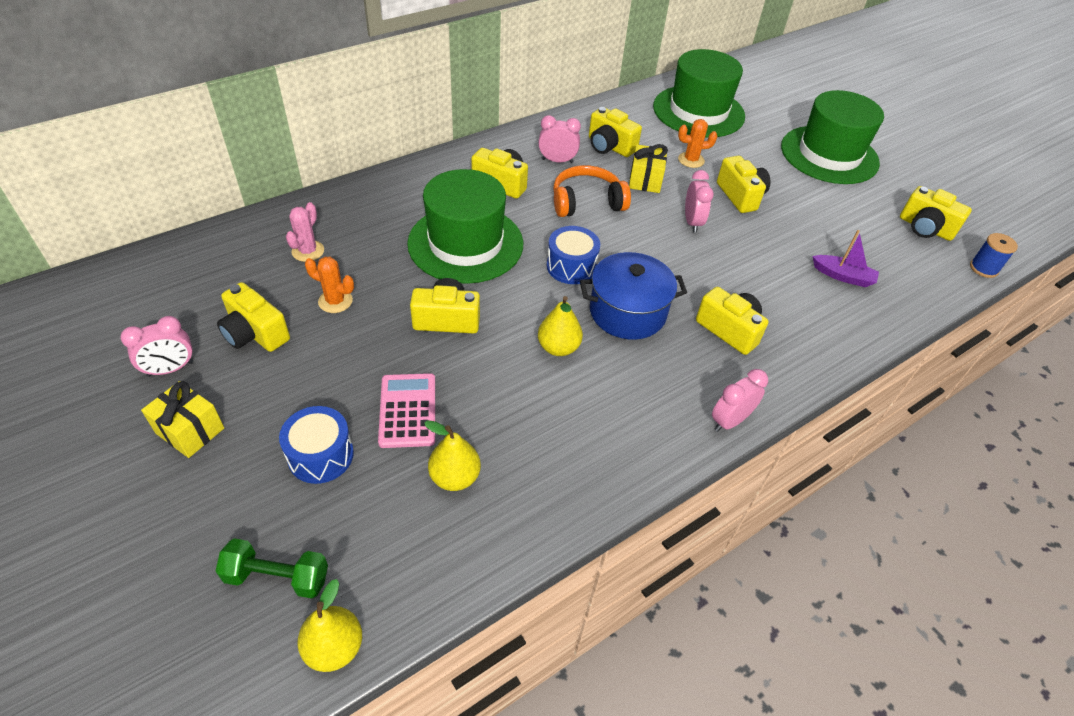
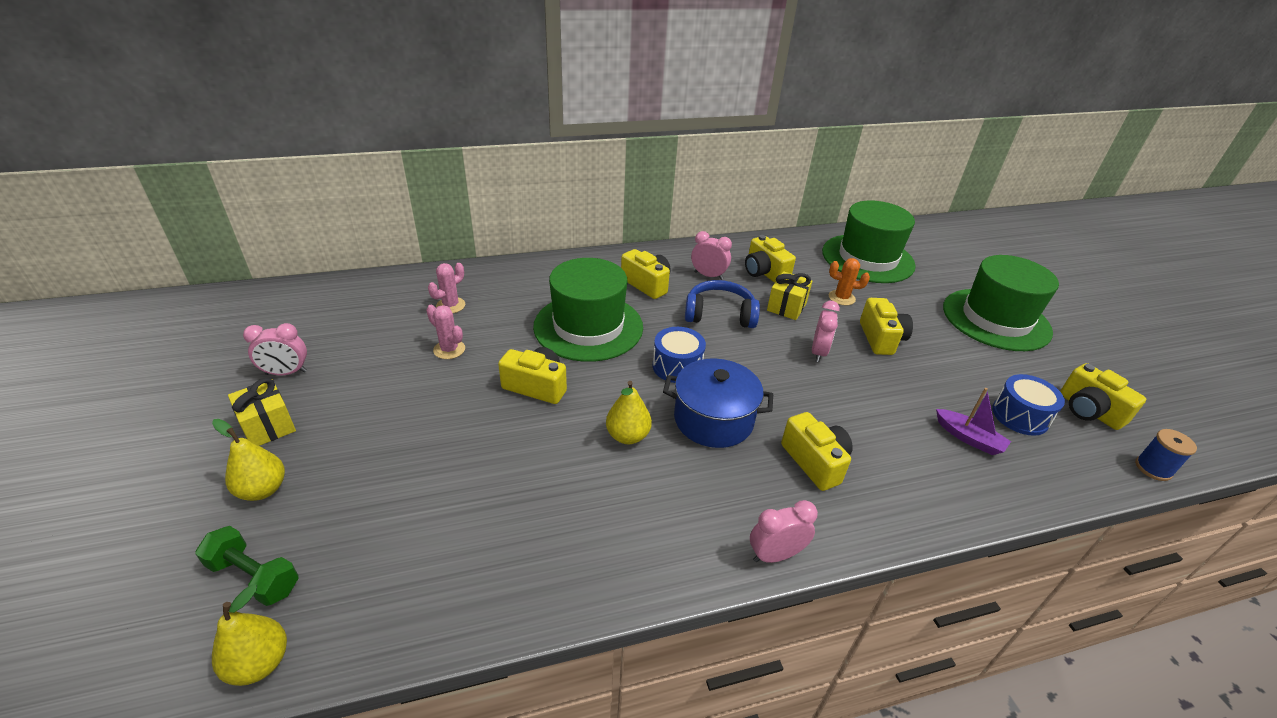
camera: 20 degrees right, 10 degrees down
yellow camera [217,282,290,352] -> none
blue drum [279,406,354,484] -> blue drum moved to [992,374,1065,436]
orange cactus [305,257,354,313] -> pink cactus [426,305,465,359]
pink calculator [378,373,435,448] -> none
yellow pear [424,420,481,491] -> yellow pear moved to [212,419,285,501]
orange headphones [553,165,631,217] -> blue headphones [685,280,760,328]

